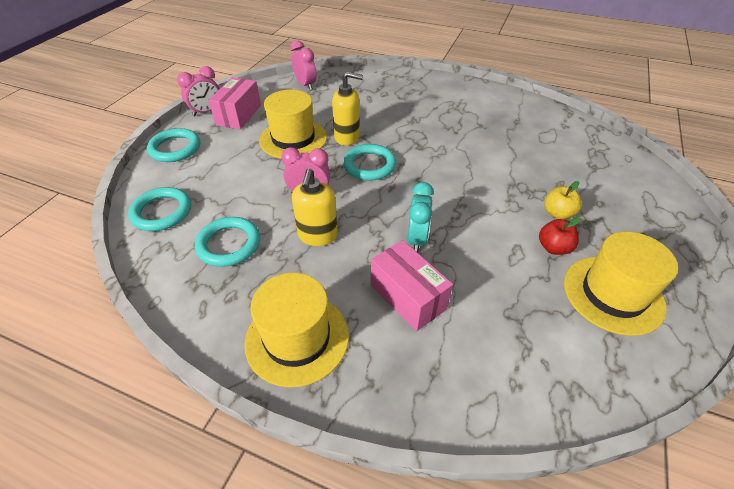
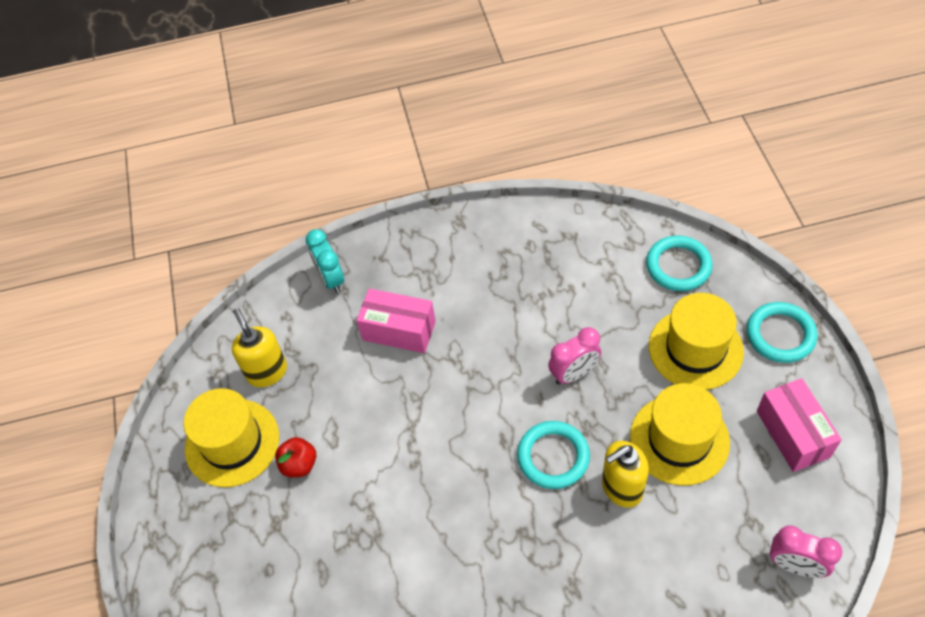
camera: 150 degrees right, 10 degrees up
pink clock [177,66,220,116] -> none
turquoise ring [195,217,260,267] -> none
yellow hat [244,273,349,387] -> yellow hat moved to [649,293,744,390]
yellow soap dispenser [292,168,338,246] -> yellow soap dispenser moved to [232,308,287,387]
turquoise clock [407,182,434,253] -> turquoise clock moved to [306,229,344,293]
yellow apple [544,181,582,220] -> none

